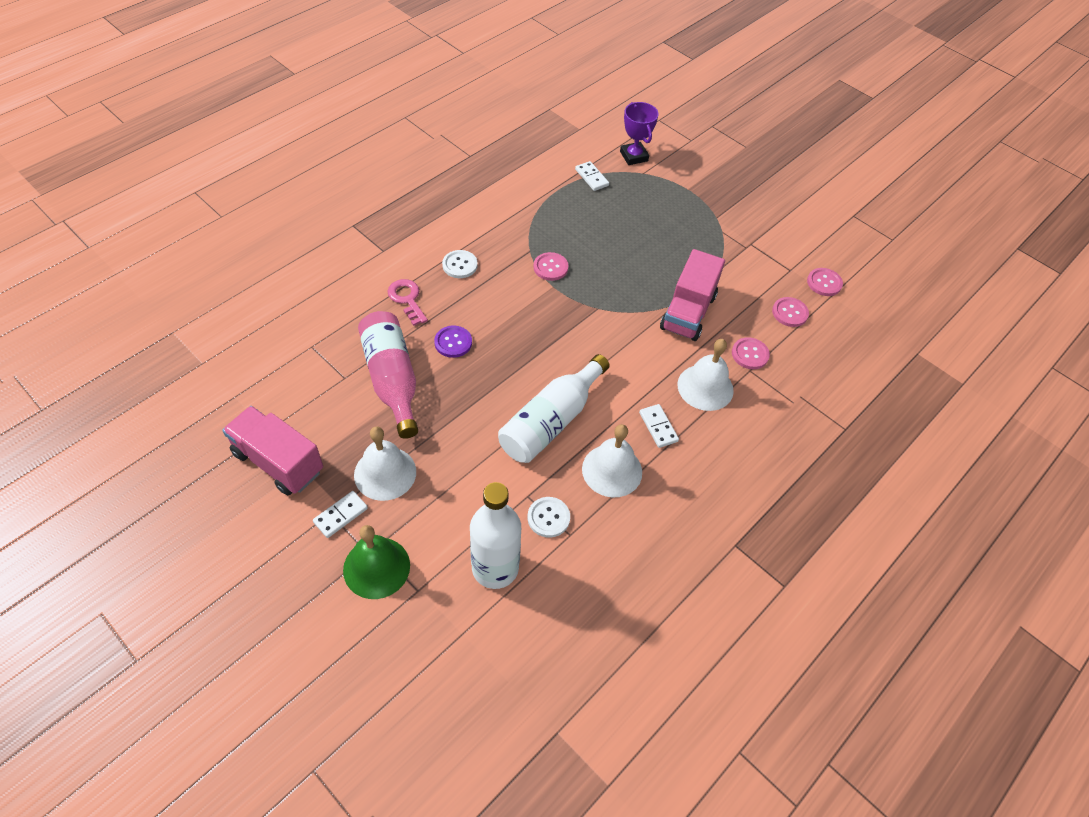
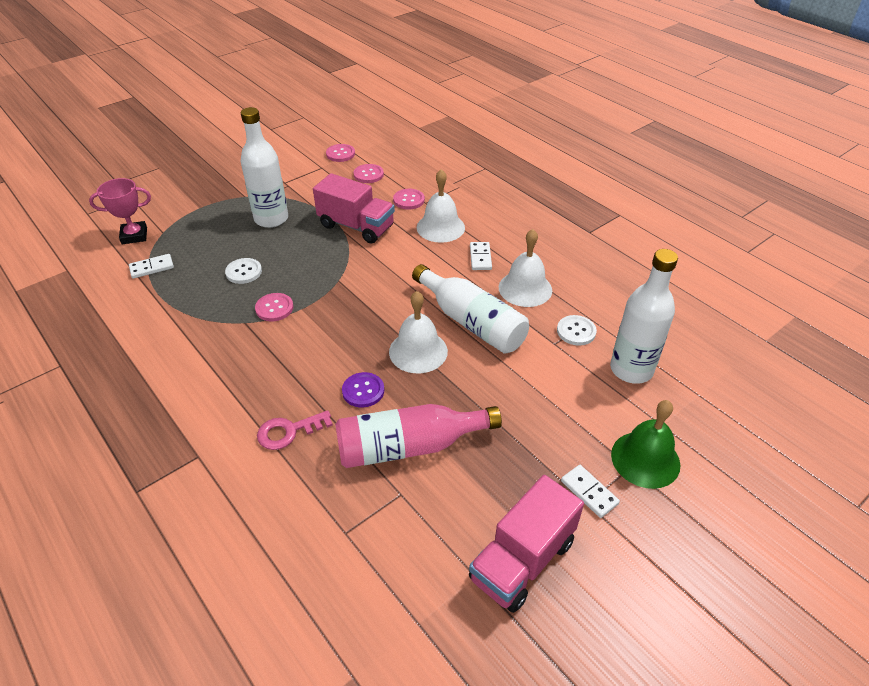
camera: 80 degrees left, 10 degrees down
white bell [354,426,416,501] -> white bell moved to [389,291,448,373]
white button [442,250,478,278] -> white button moved to [225,258,262,284]
purple trophy [620,102,659,165] -> pink trophy [89,178,151,244]
white domino [639,404,679,448] -> white domino turned 75 degrees counterclockwise [470,242,492,270]
none -> white bottle [240,107,288,228]

